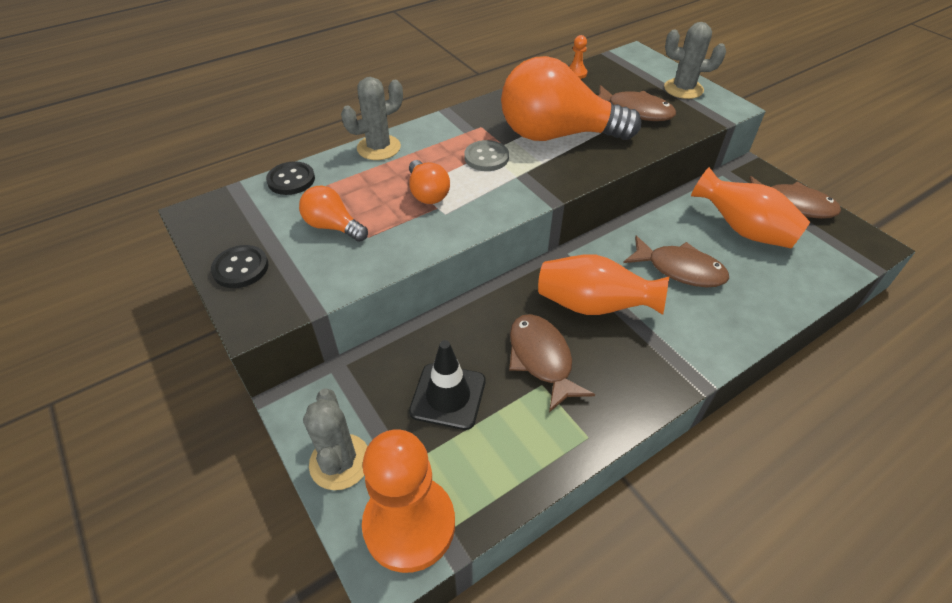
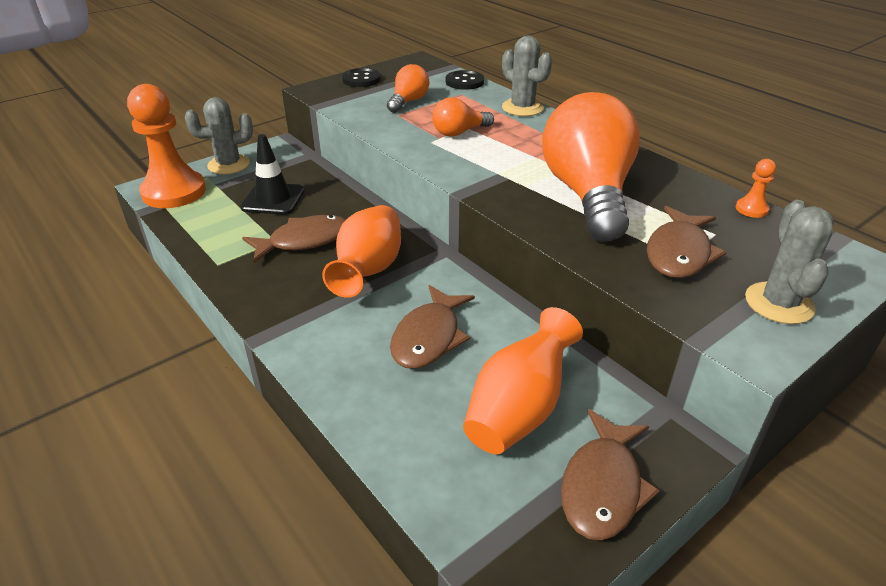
camera: 85 degrees right, 10 degrees down
grey button [464,140,509,171] -> none

